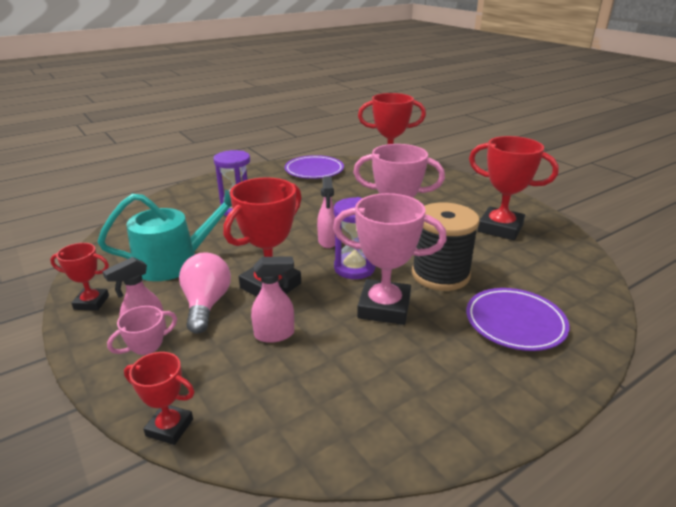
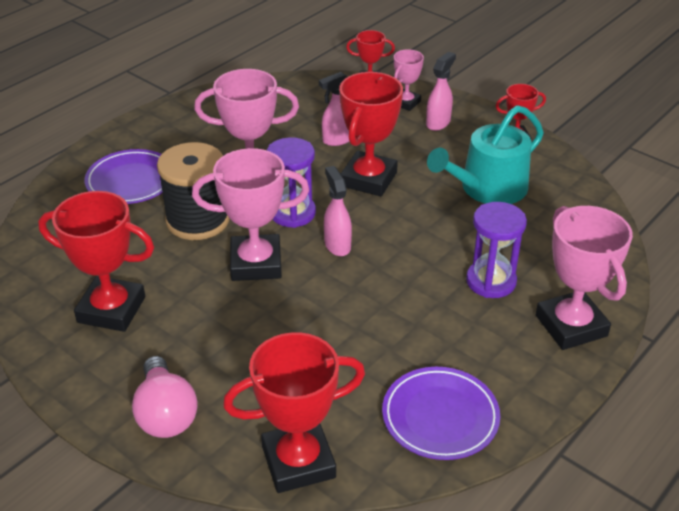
camera: 165 degrees right, 10 degrees up
pink light bulb [179,252,231,334] -> pink light bulb moved to [132,356,198,438]
none -> pink trophy [536,206,633,350]

